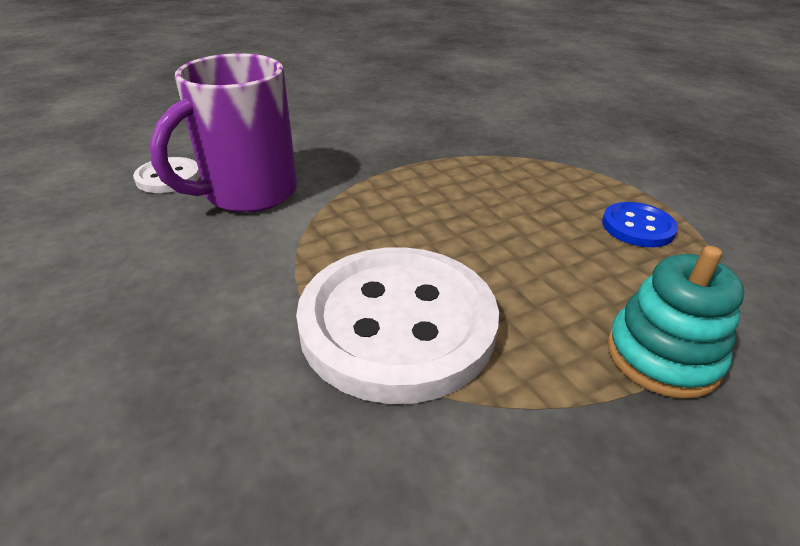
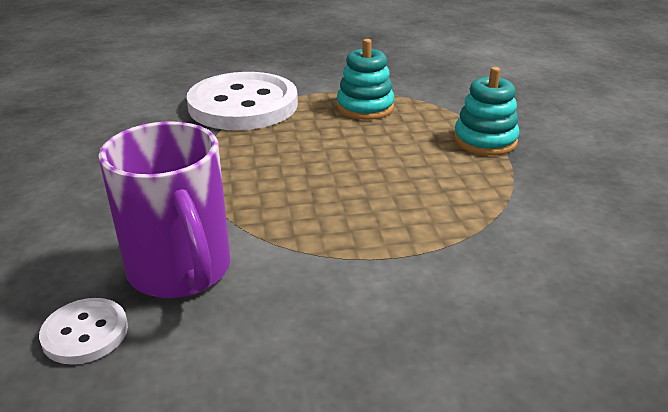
camera: 70 degrees left, 5 degrees down
white button [296,247,499,404] -> white button moved to [187,72,298,130]
blue button [602,202,678,247] -> turquoise stacking toy [337,39,394,120]

